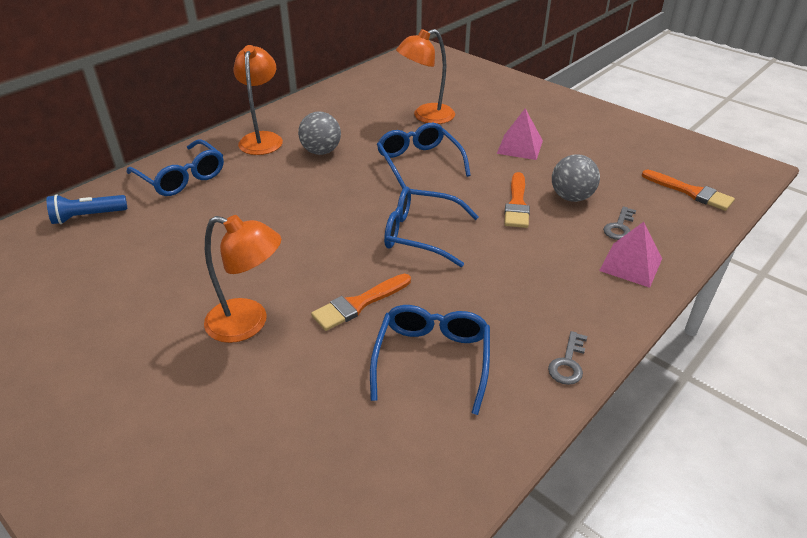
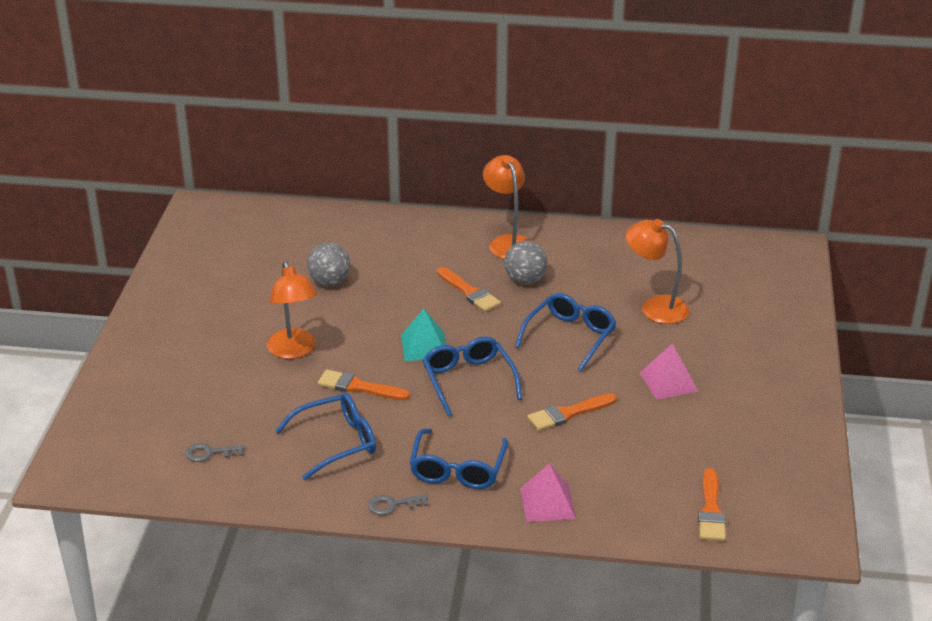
camera: 55 degrees right, 5 degrees down
blue flashlight [46,194,127,224] -> none
blue glasses [127,139,224,196] -> blue glasses moved to [409,429,508,489]
orange lamp [233,45,283,155] -> orange lamp turned 75 degrees counterclockwise [483,155,530,259]
grey ball [552,154,600,202] -> grey ball moved to [307,243,350,286]
grey key [603,206,636,240] -> grey key moved to [185,443,244,462]
none -> turquoise pyramid [401,309,446,361]
none -> orange brush [437,267,501,312]

